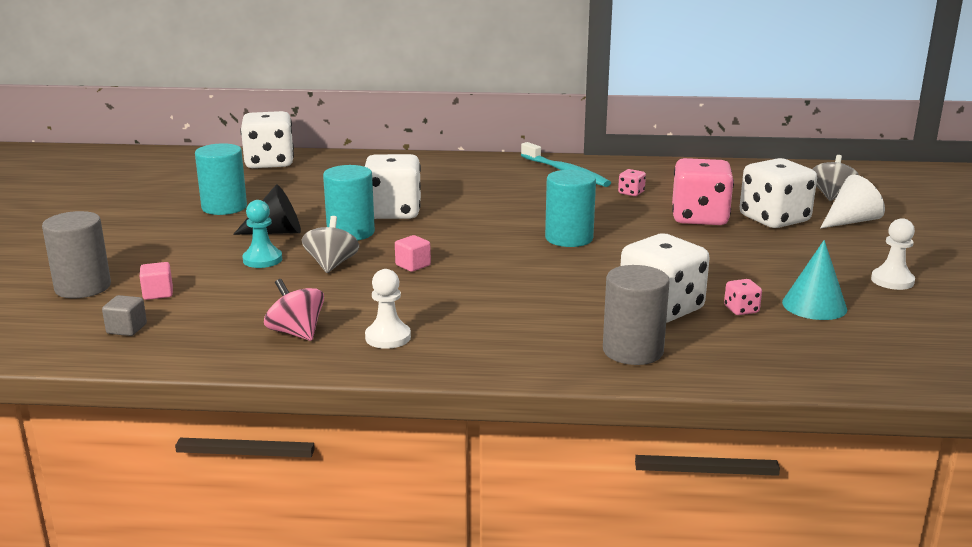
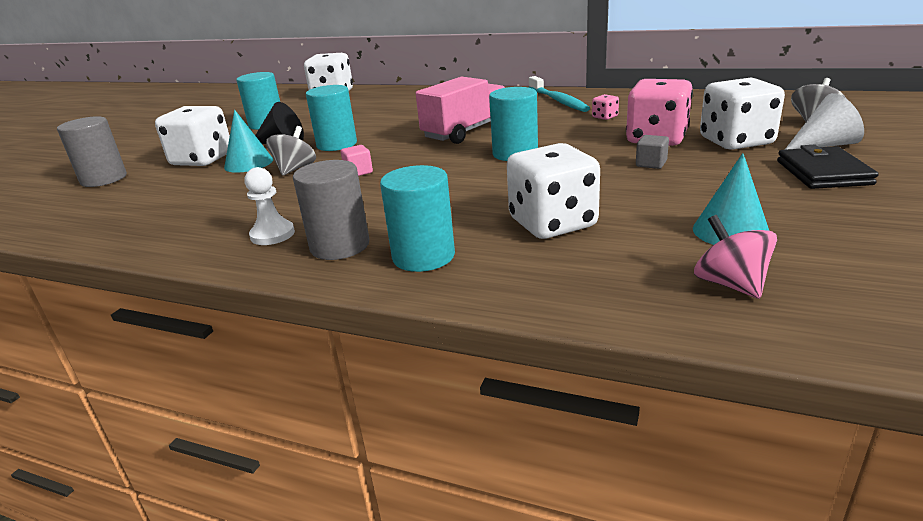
camera: 20 degrees right, 5 degrees up
grey cube [102,295,147,336] -> grey cube moved to [636,135,669,169]
pink cube [140,262,173,300] -> none
turquoise pawn [242,200,282,268] -> turquoise cone [224,110,273,173]
pink spinning top [264,279,324,341] -> pink spinning top moved to [694,215,777,299]
white dice [364,154,421,219] -> white dice moved to [155,106,230,166]
grey cylinder [603,265,670,365] -> grey cylinder moved to [293,160,369,260]
pink dice [724,279,762,315] -> none
white pawn [871,218,915,290] -> none
none -> turquoise cylinder [380,165,455,272]
none -> pink truck [416,77,505,144]
none -> black wallet [777,145,879,189]

